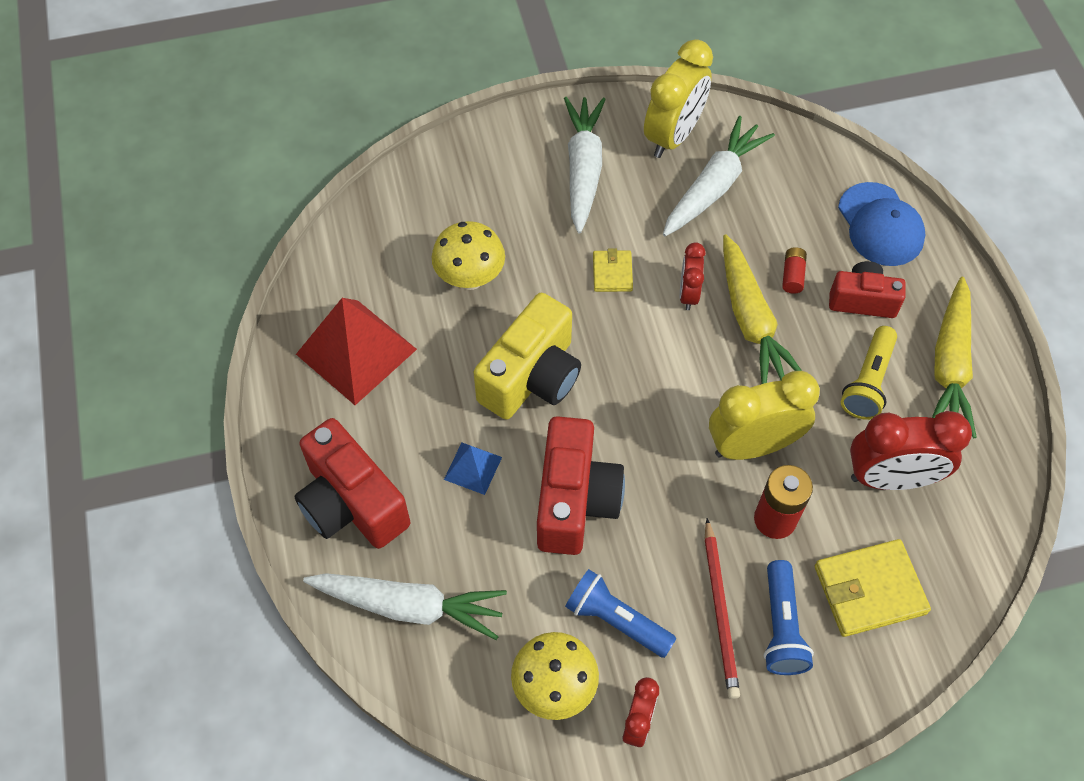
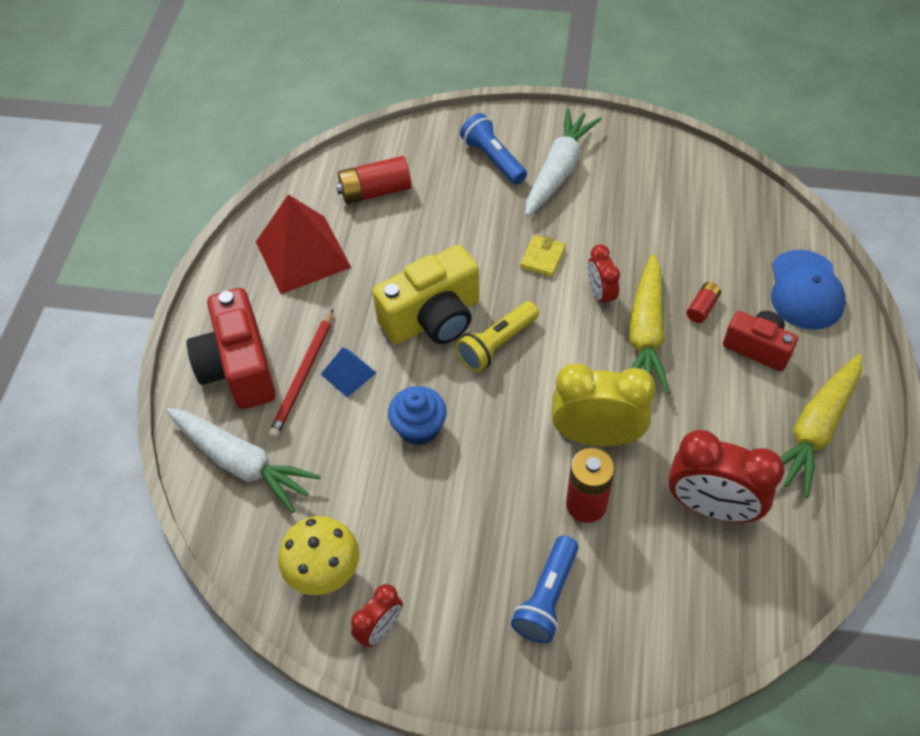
camera: 25 degrees right, 5 degrees down
yellow mushroom [432,221,505,290] -> none
red camera [537,416,625,555] -> blue cupcake [388,386,447,445]
blue flashlight [565,569,676,658] -> blue flashlight moved to [460,113,527,185]
yellow clock [644,39,713,158] -> none
white carrot [663,116,775,236] -> none
red clock [680,242,706,310] -> red clock turned 45 degrees counterclockwise [588,244,620,308]
red pencil [705,518,740,699] -> red pencil moved to [268,309,333,438]
yellow wallet [815,539,931,637] -> none
yellow flashlight [841,326,897,420] -> yellow flashlight moved to [455,301,539,372]
none -> red battery [336,156,412,204]

